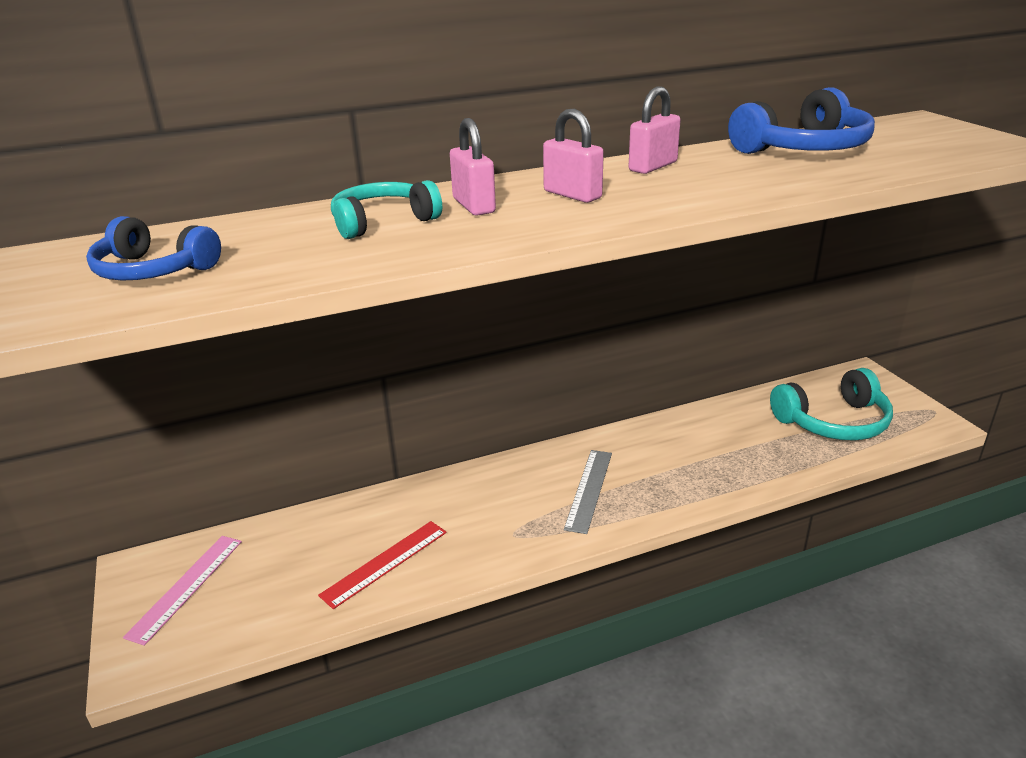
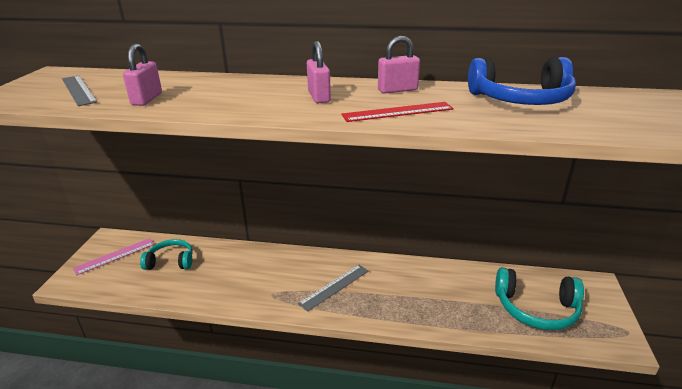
camera: 30 degrees right, 0 degrees up
blue headphones [86,216,221,281] -> grey ruler [62,76,97,106]
red ruler [318,521,447,609] -> red ruler moved to [341,102,454,122]
turquoise headphones [331,180,442,239] -> turquoise headphones moved to [140,239,193,270]
pink padlock [450,118,496,215] -> pink padlock moved to [123,44,162,106]

